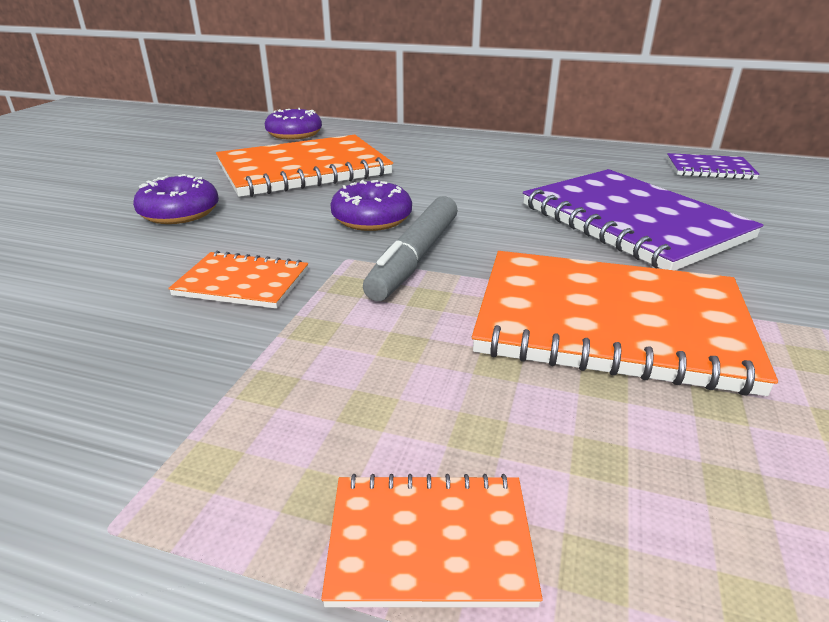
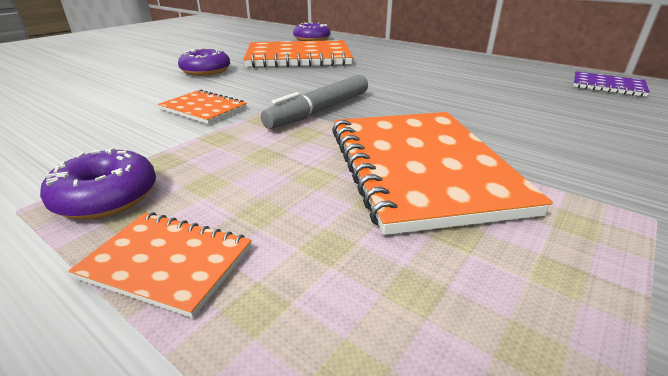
camera: 20 degrees right, 0 degrees up
purple donut [330,180,412,231] -> purple donut moved to [40,148,156,220]
orange notebook [472,251,778,396] -> orange notebook turned 45 degrees clockwise [332,112,553,235]
purple notebook [523,169,763,271] -> none

